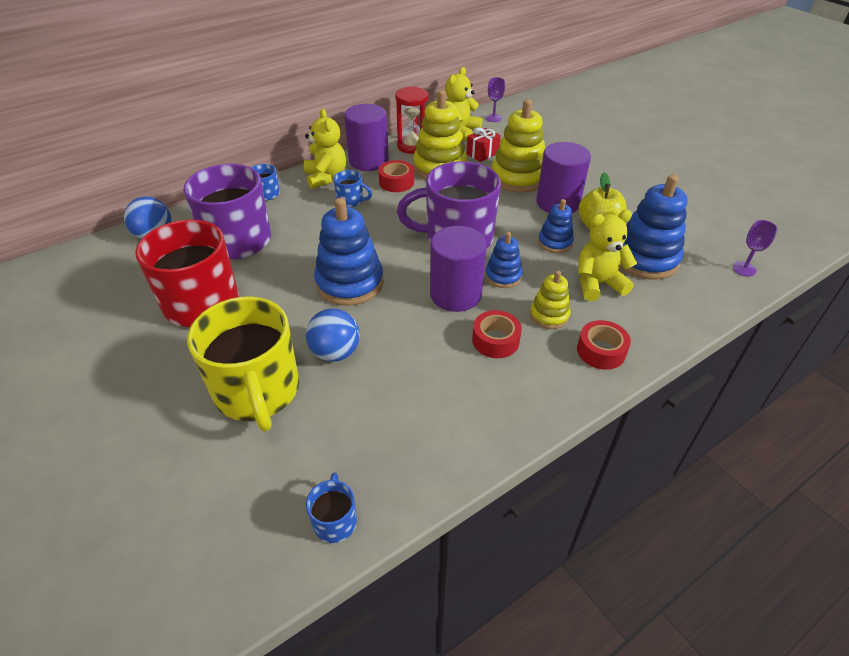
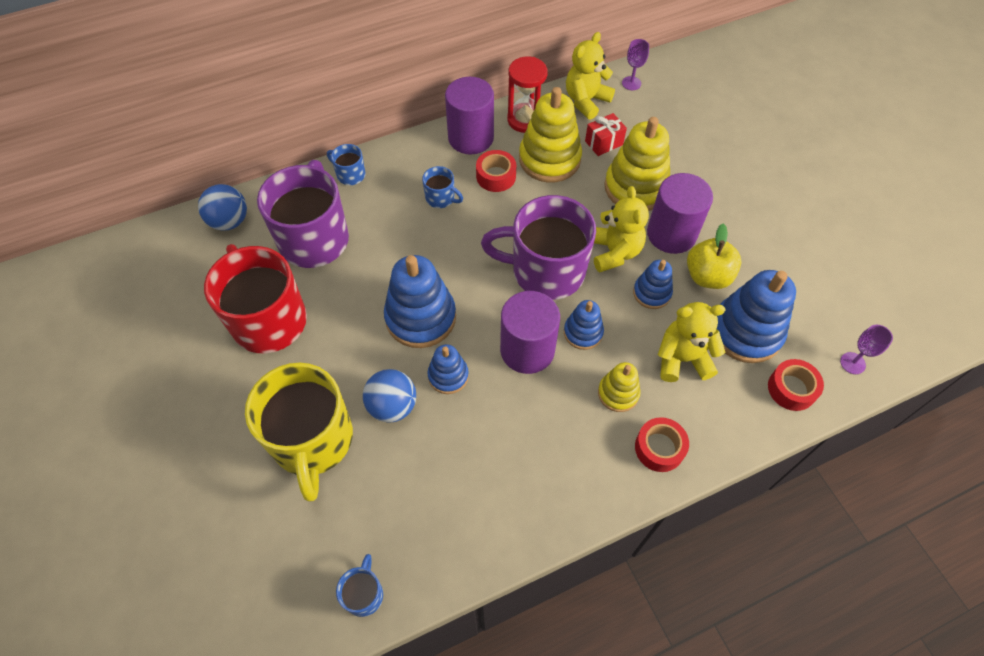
camera: 10 degrees right, 15 degrees up
yellow teddy bear [304,109,346,189] -> yellow teddy bear moved to [594,186,649,272]
red tape [472,310,522,358] -> red tape moved to [768,359,824,411]
none -> blue stacking toy [427,344,469,394]

